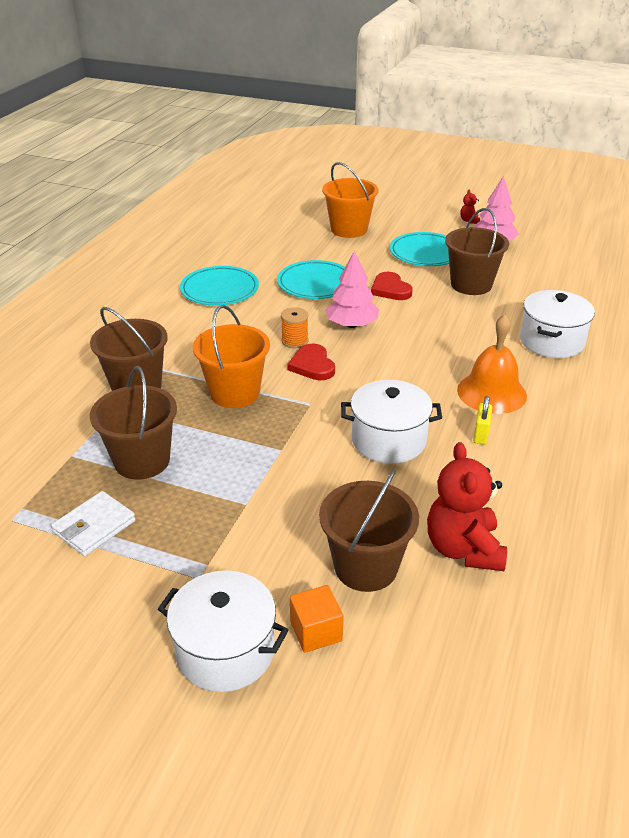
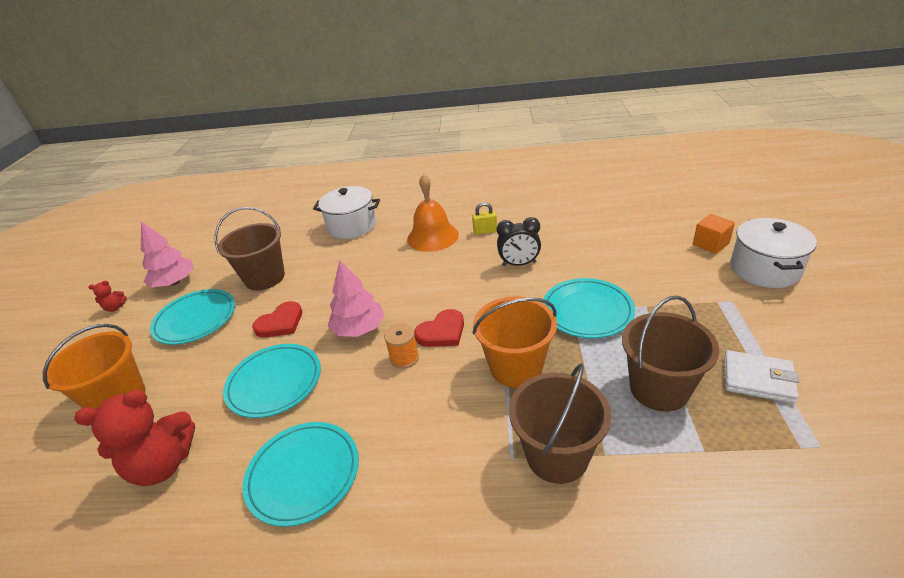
camera: 105 degrees left, 0 degrees up
brown bucket [319,470,419,592] -> none
white pot [341,380,442,464] -> black clock [497,217,541,266]
red teddy bear [427,442,507,571] -> red teddy bear moved to [74,390,195,486]
none -> turquoise plate [543,278,635,338]

